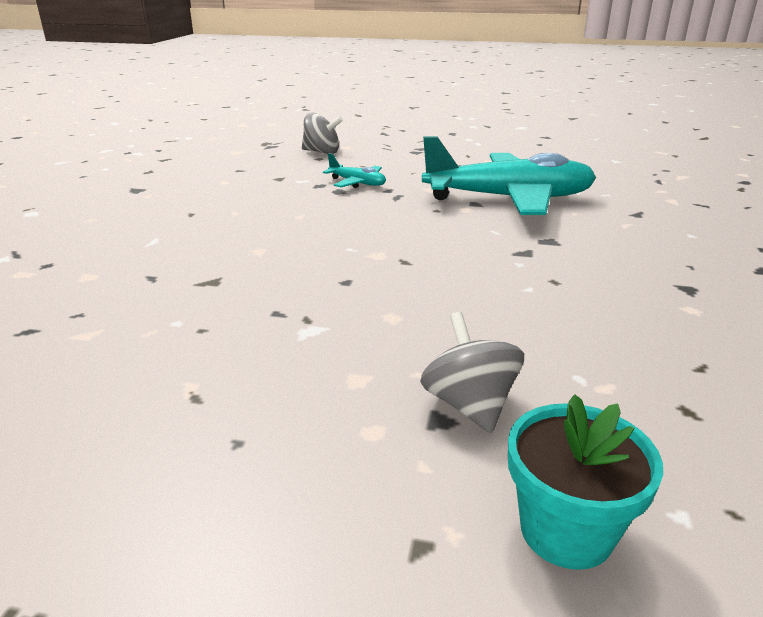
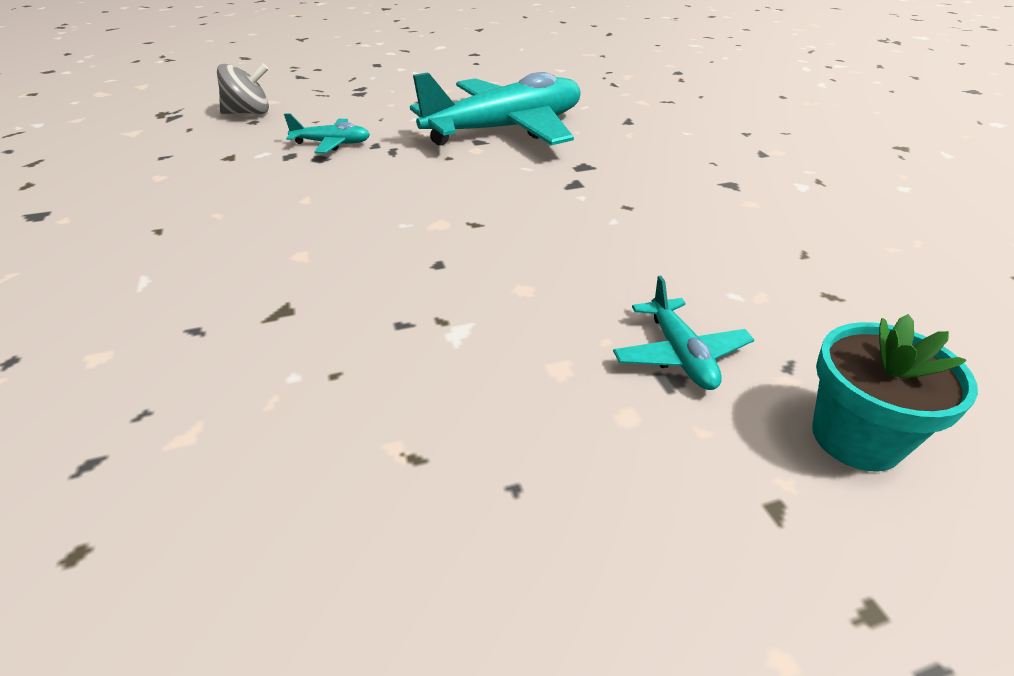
camera: 30 degrees left, 10 degrees up
grey spinning top [420,312,524,433] -> turquoise plane [613,275,754,390]

